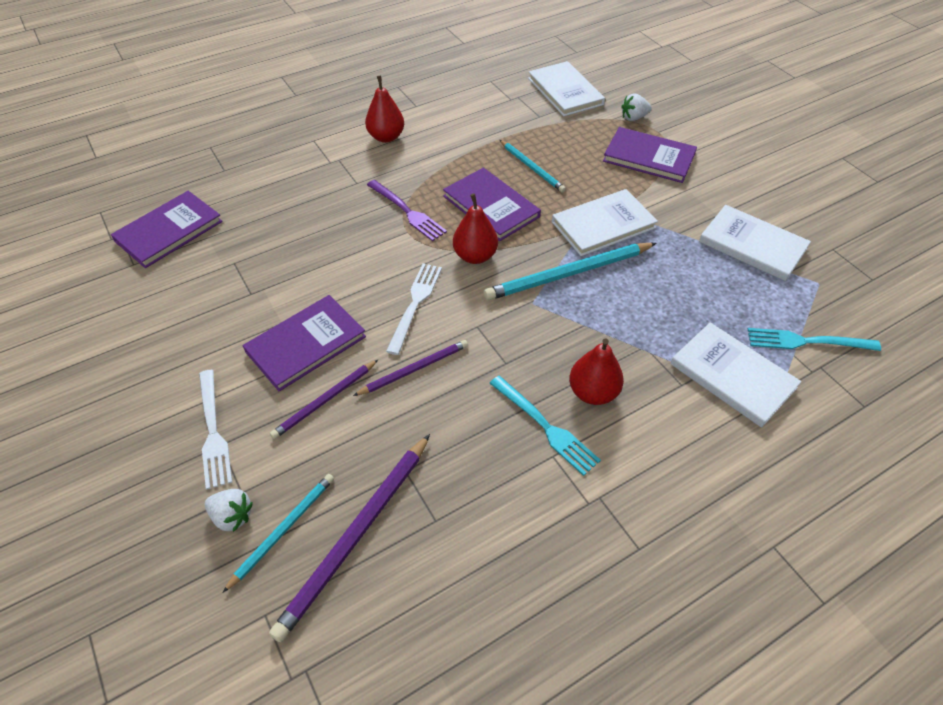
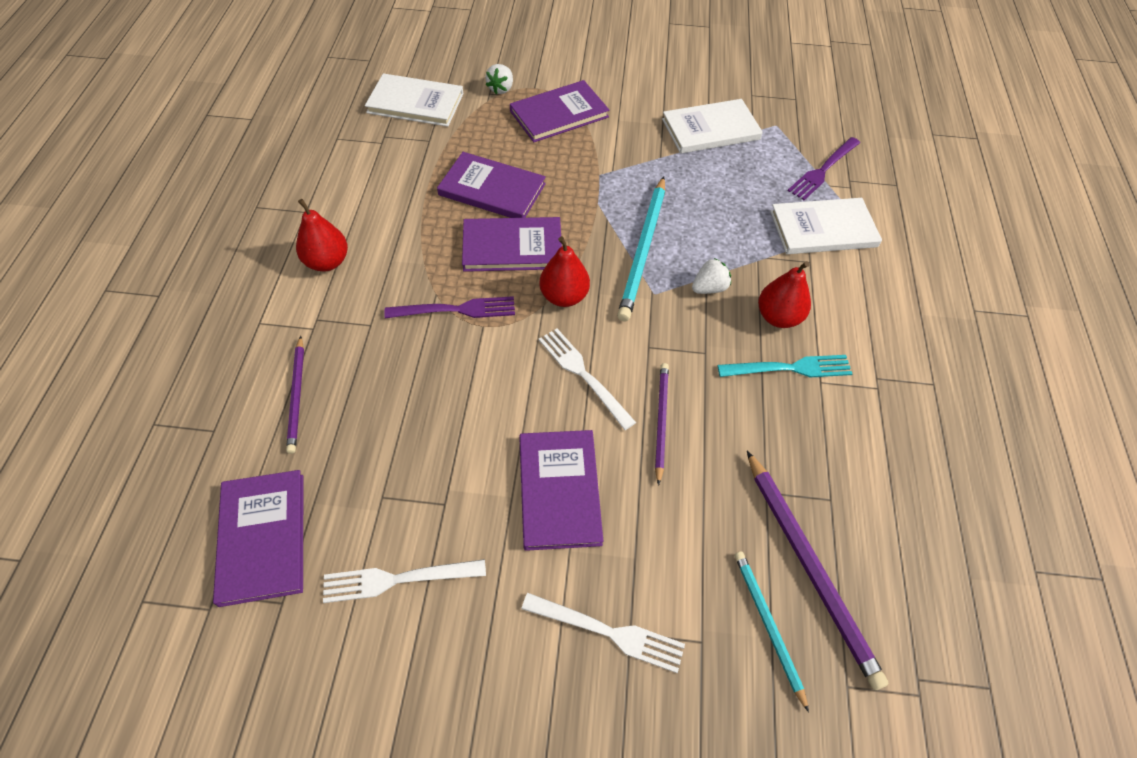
camera: 55 degrees left, 5 degrees up
white strawberry [205,489,253,532] -> white strawberry moved to [692,258,731,294]
purple pencil [270,360,378,439] -> purple pencil moved to [286,336,304,454]
turquoise pencil [500,140,566,193] -> purple book [437,152,546,218]
white book [552,189,658,256] -> none
turquoise fork [748,328,881,351] -> purple fork [788,137,860,200]
none -> white fork [323,559,486,603]

